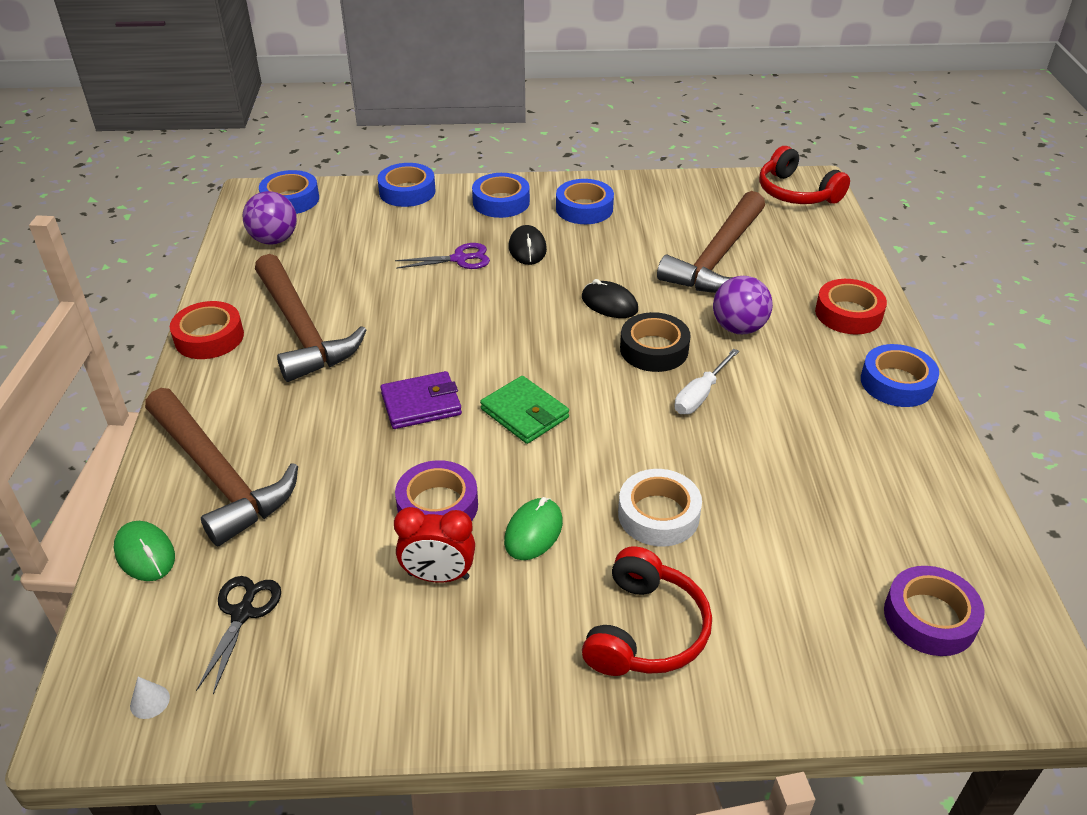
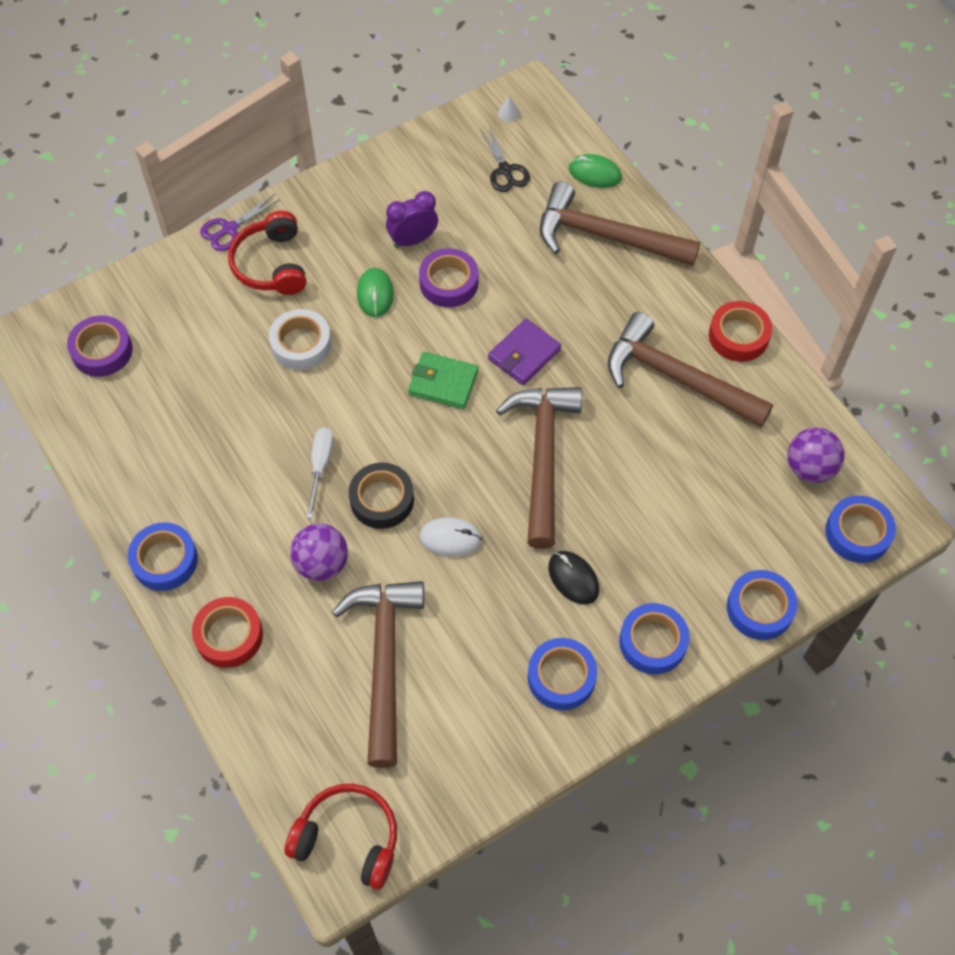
camera: 150 degrees right, 20 degrees up
red clock [394,507,475,583] -> purple clock [386,191,438,248]
purple scissors [395,243,490,269] -> purple scissors moved to [200,194,280,251]
black mouse [582,279,638,318] -> white mouse [419,518,482,557]
none -> brown hammer [496,387,582,549]

